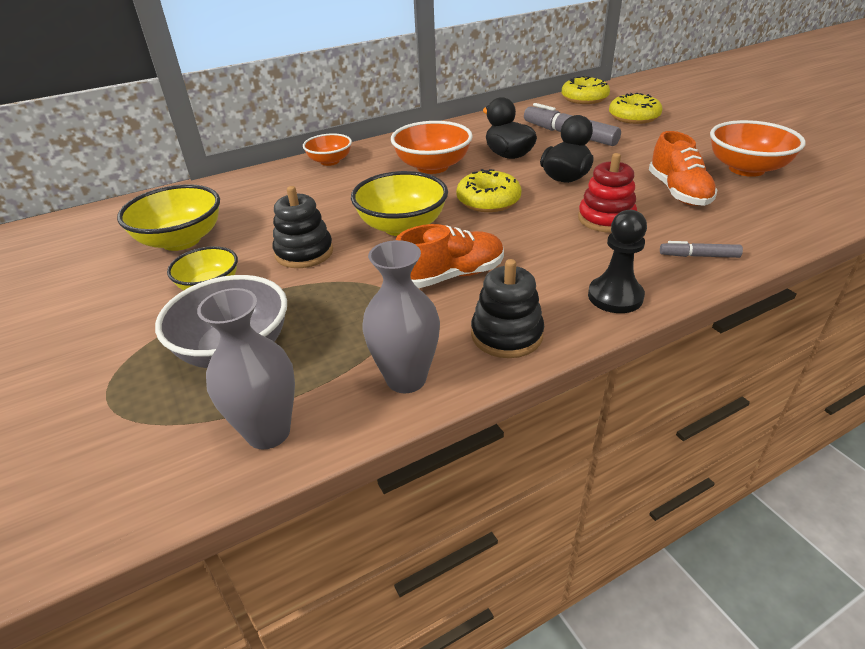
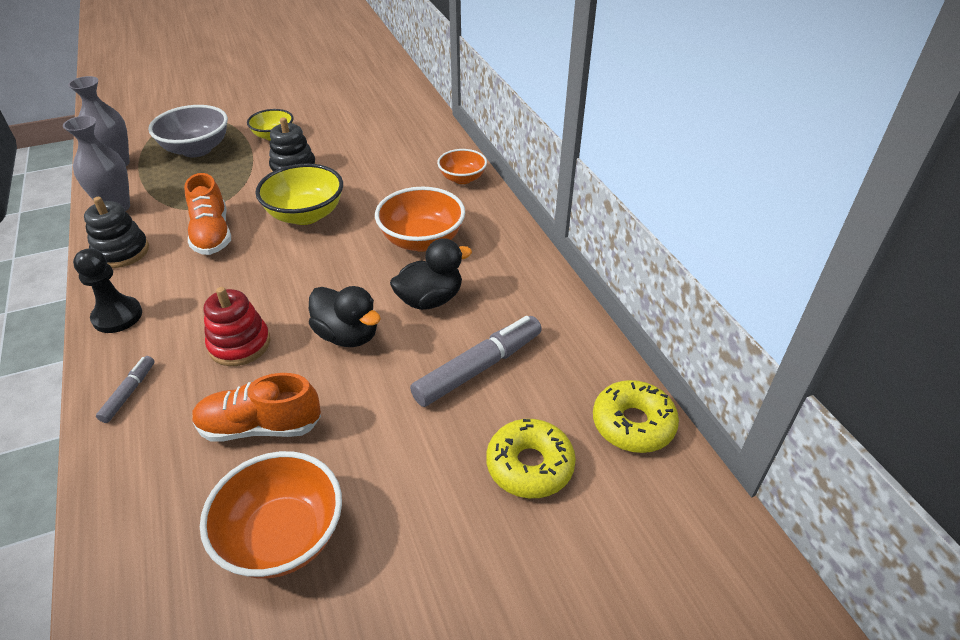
camera: 95 degrees right, 5 degrees up
yellow bowl [117,184,220,251] -> none
yellow donut [456,169,521,212] -> none

